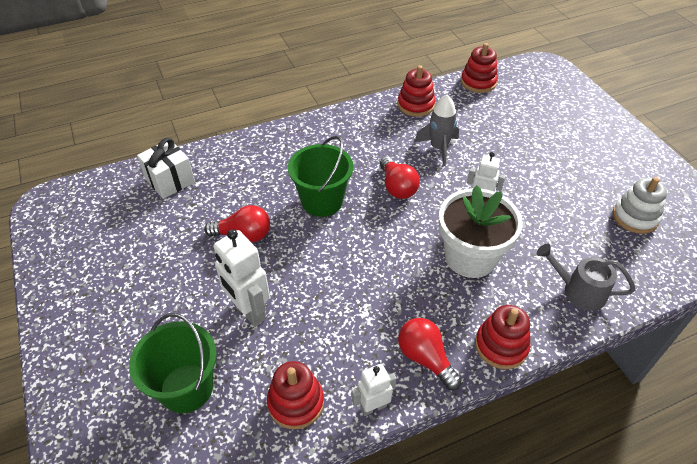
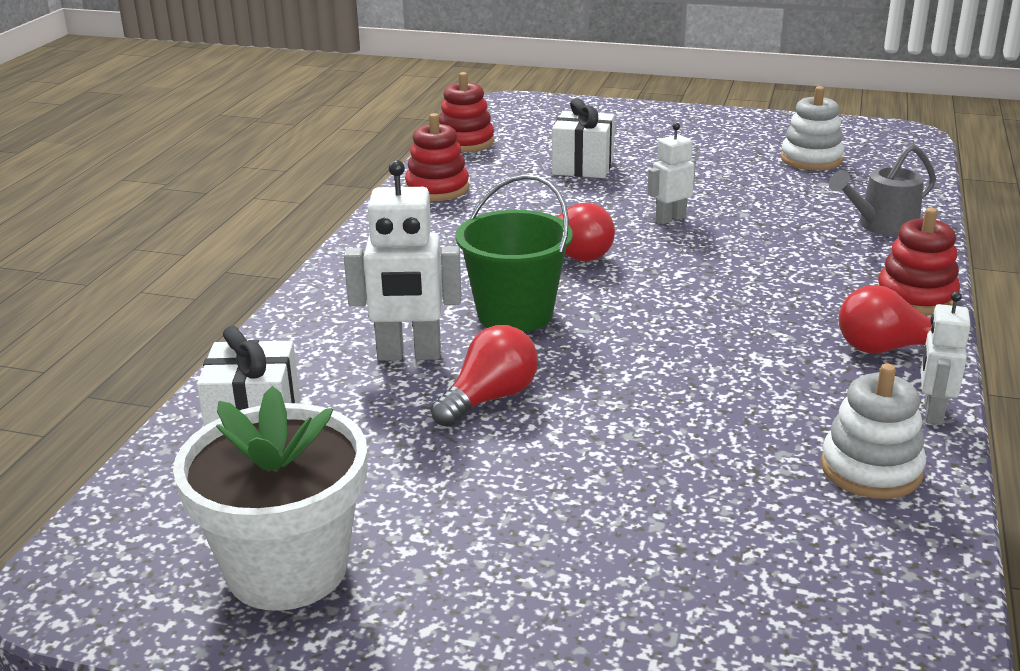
camera: 50 degrees left, 20 degrees down
green bucket [129,313,216,413] -> none
white robot [214,229,270,327] -> white robot moved to [344,160,462,361]
red stacking toy [267,361,324,429] -> white stacking toy [821,363,926,499]
grey rocket [415,94,459,166] -> none
white flower pot [439,185,523,278] -> white flower pot moved to [173,386,367,611]
none -> white gift [552,98,615,178]

